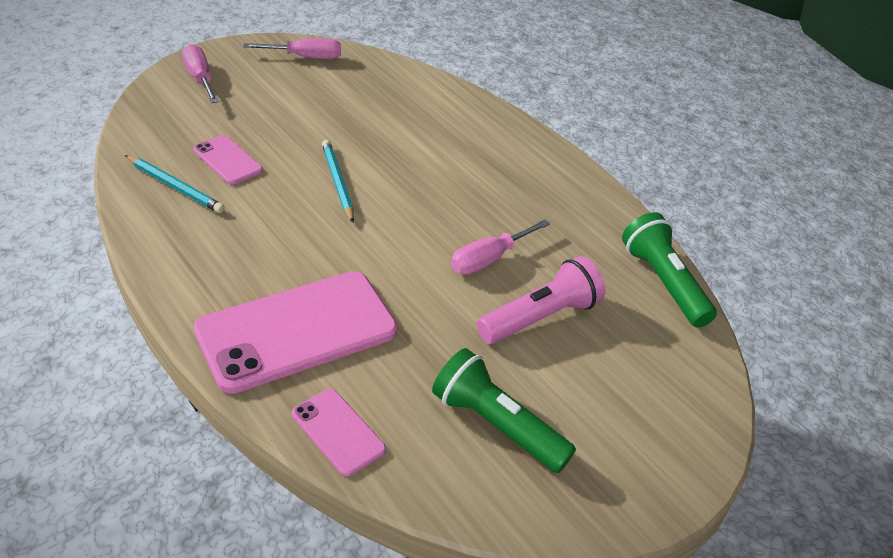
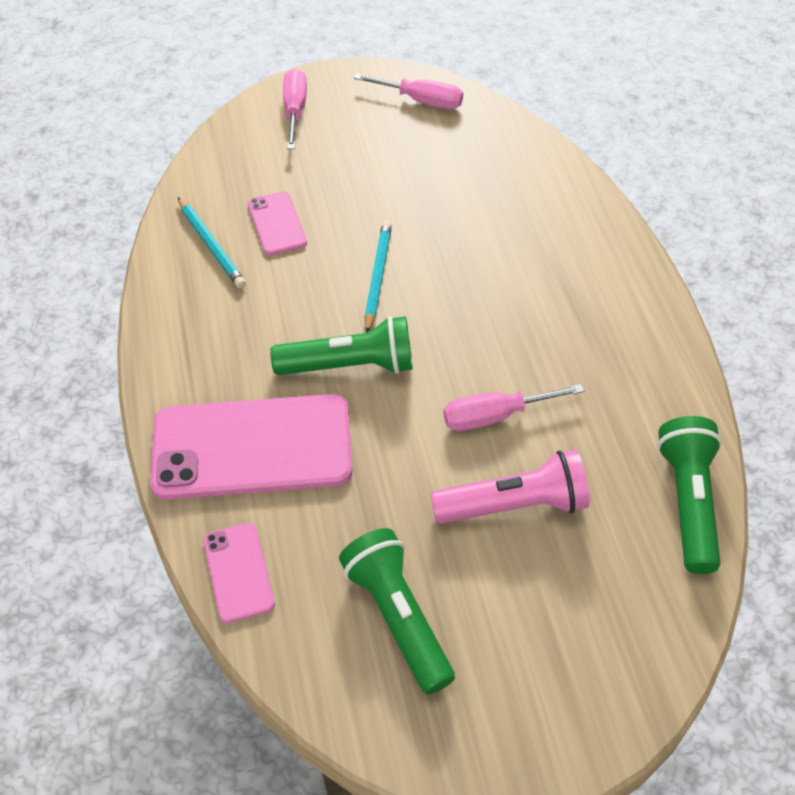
camera: 30 degrees right, 10 degrees up
none -> green flashlight [270,316,413,375]

